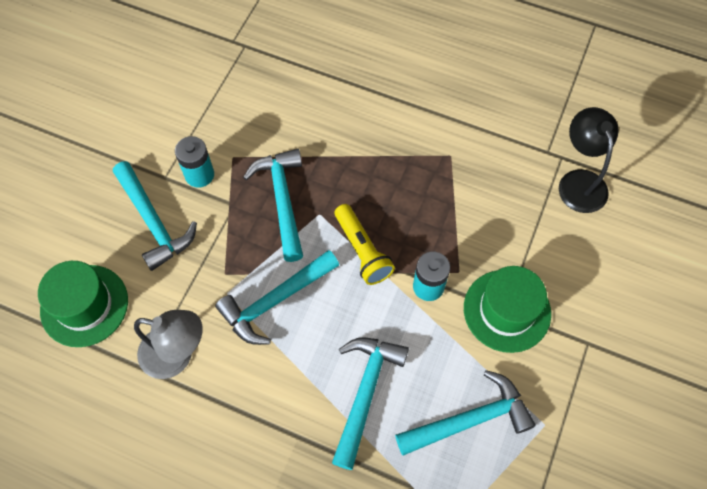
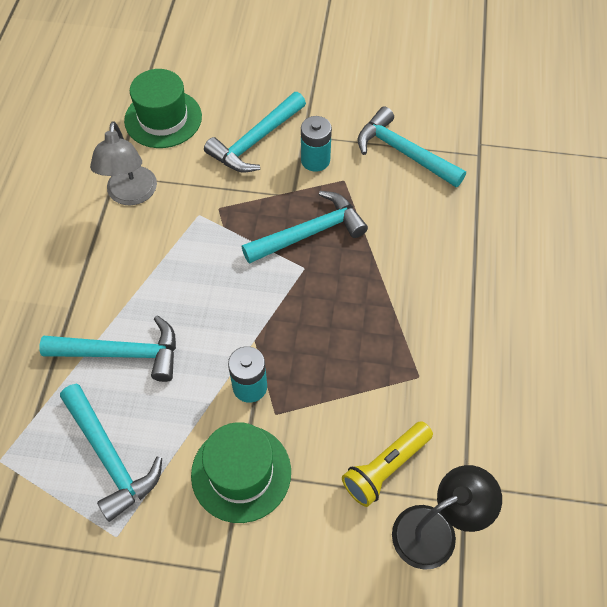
camera: 75 degrees right, 5 degrees down
turquoise hammer [215,250,339,345] -> turquoise hammer moved to [358,106,466,187]
yellow flashlight [335,204,395,285] -> yellow flashlight moved to [342,421,433,507]

